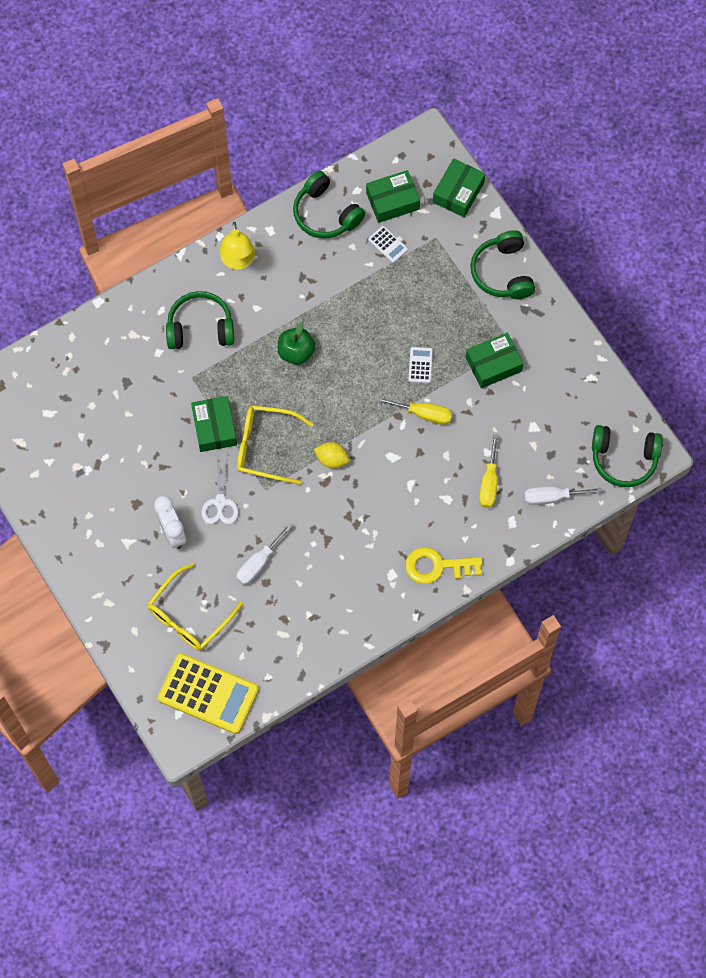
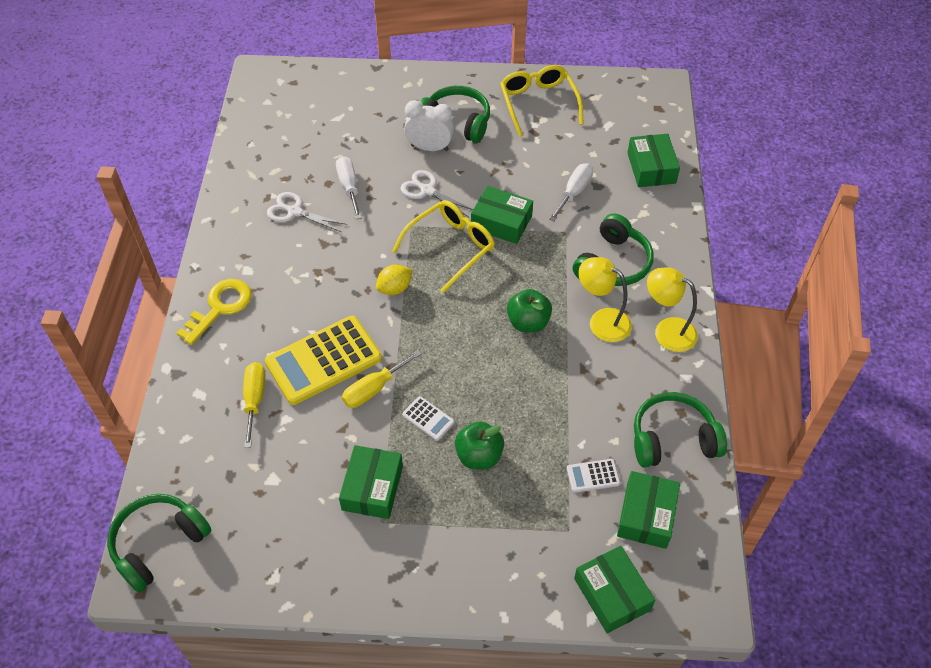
camera: 125 degrees right, 15 degrees down
yellow glasses [147,563,243,651] -> yellow glasses moved to [500,65,584,137]
yellow calculator [158,653,259,734] -> yellow calculator moved to [265,316,382,405]
green headphones [470,230,535,299] -> green headphones moved to [420,86,490,143]
yellow screwdriver [479,434,498,508] -> yellow screwdriver turned 45 degrees clockwise [243,362,265,448]
white screwdriver [524,486,602,505] -> white screwdriver moved to [549,163,593,221]
none -> white scissors [267,192,347,232]
none -> green apple [455,421,504,470]
none -> yellow lamp [579,257,632,342]
none -> green box [627,134,680,187]

